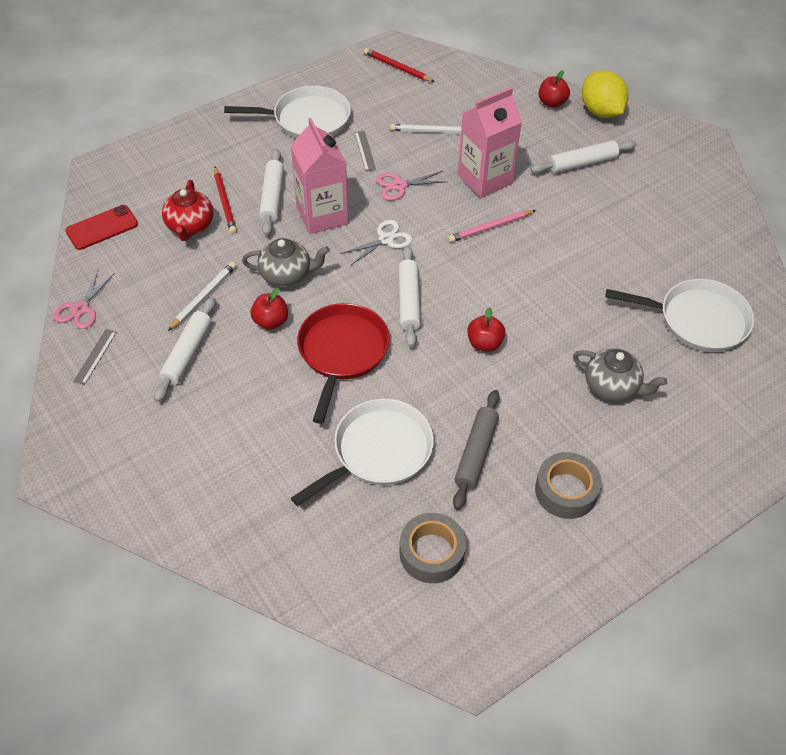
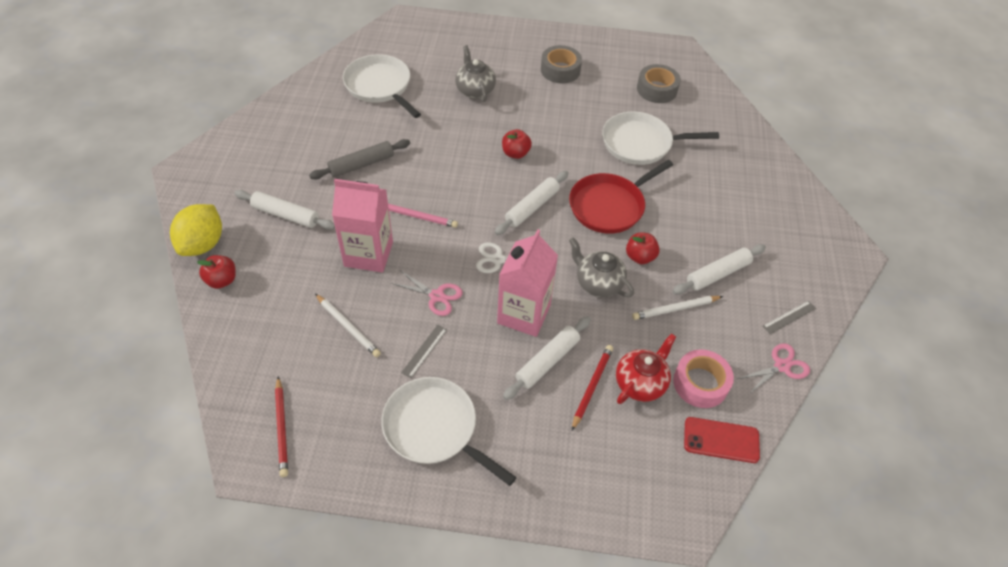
camera: 140 degrees left, 0 degrees up
grey rolling pin [453,390,500,510] -> grey rolling pin moved to [309,139,410,179]
none -> pink tape [673,349,734,408]

